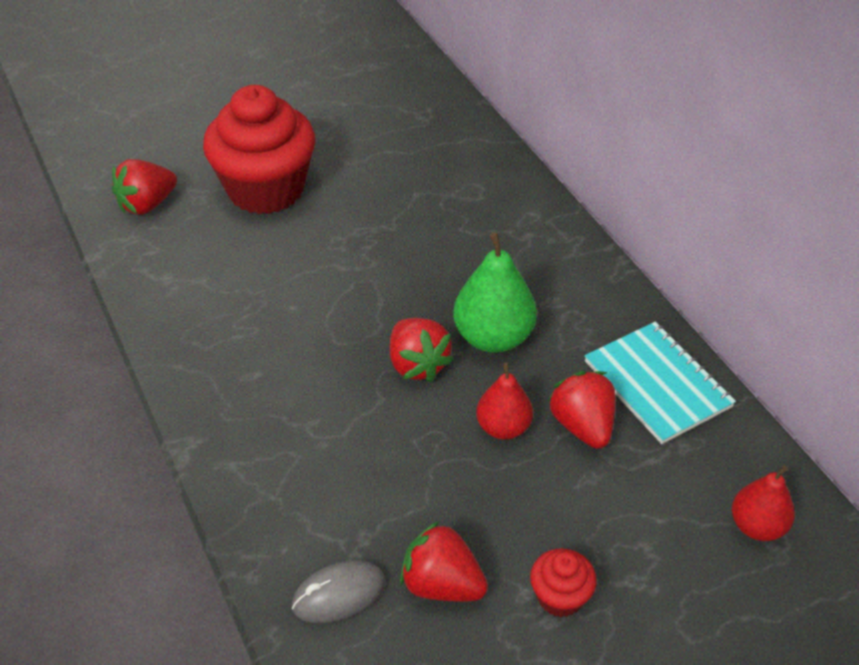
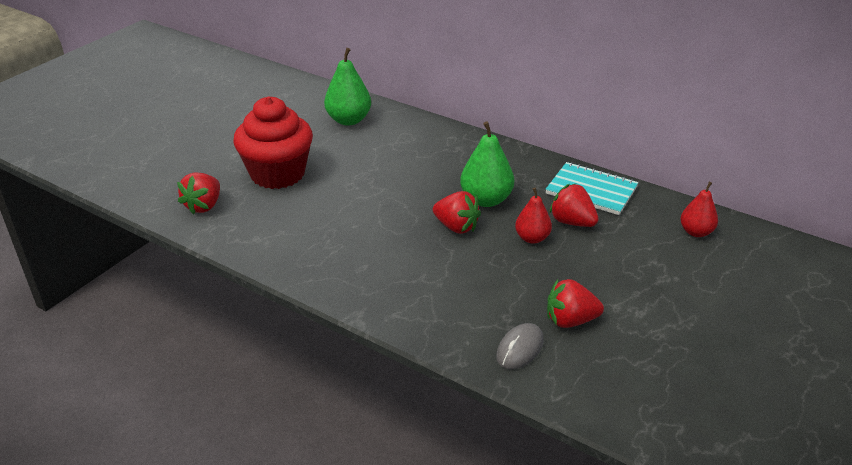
camera: 30 degrees left, 10 degrees down
red cupcake [530,548,597,617] -> none
none -> green pear [324,48,371,125]

